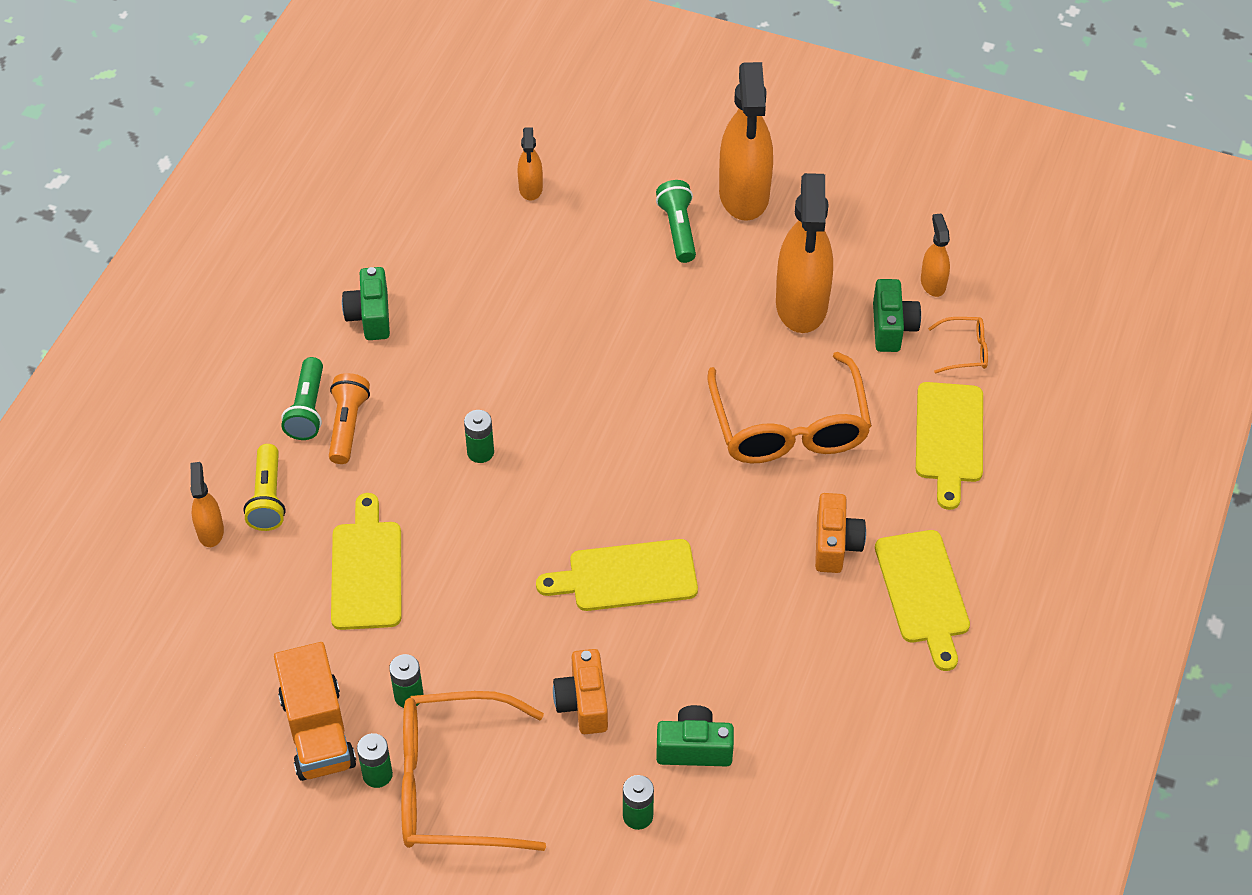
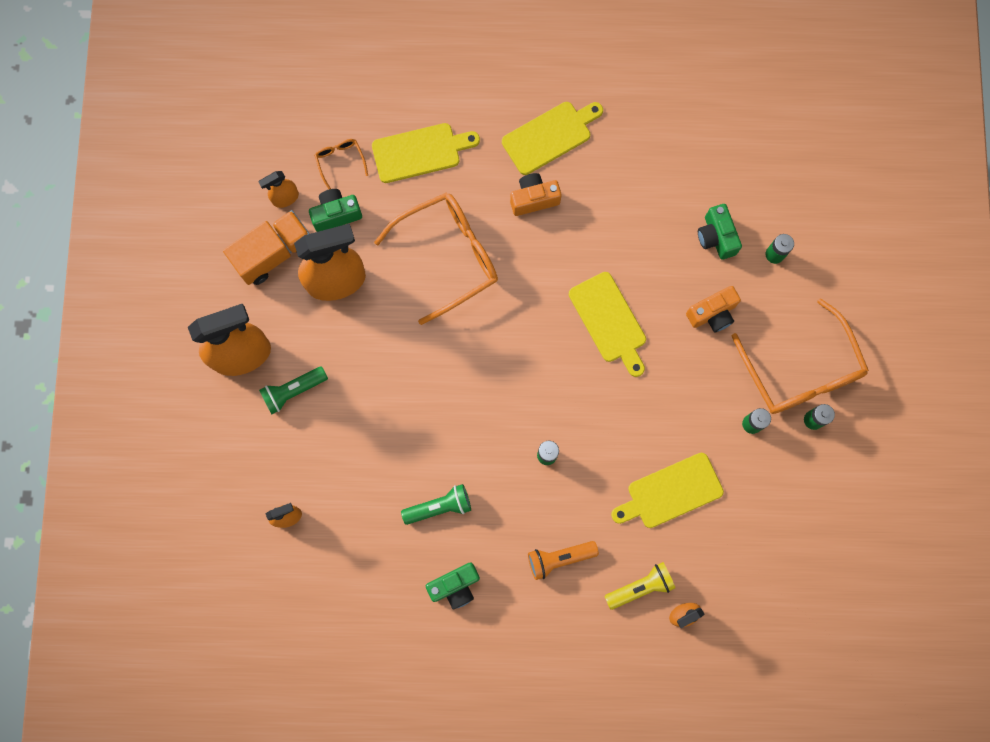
camera: 110 degrees left, 25 degrees up
orange truck [274,642,356,781] -> orange truck moved to [223,210,310,285]
green flashlight [282,357,323,440] -> green flashlight moved to [401,484,471,525]

